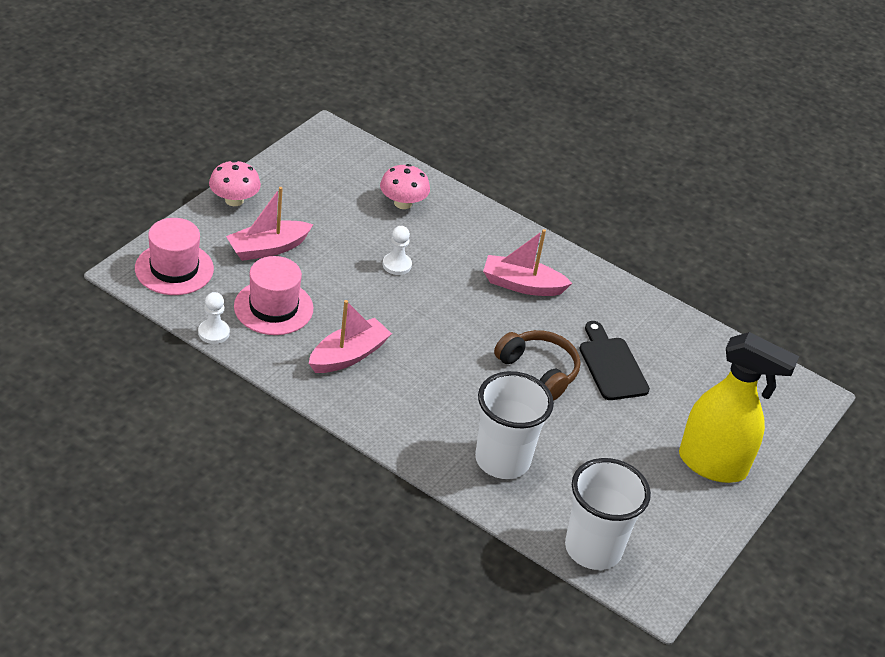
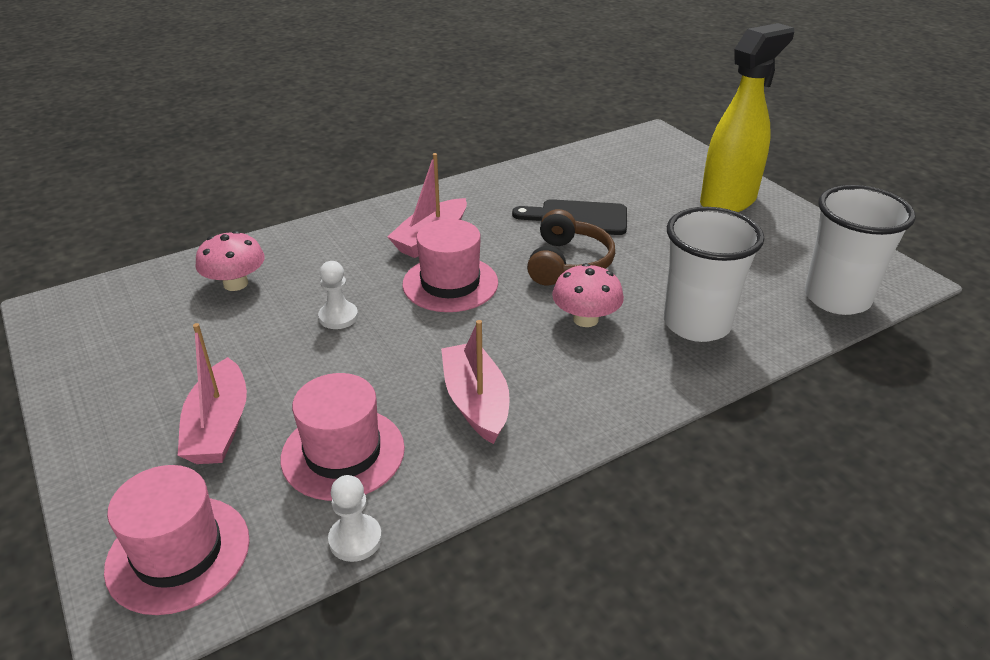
camera: 60 degrees left, 5 degrees down
pink mushroom [209,160,261,206] -> pink mushroom moved to [552,263,624,327]
brown headphones [494,330,580,401] -> brown headphones turned 120 degrees clockwise [527,209,615,285]
none -> pink hat [402,219,498,312]

